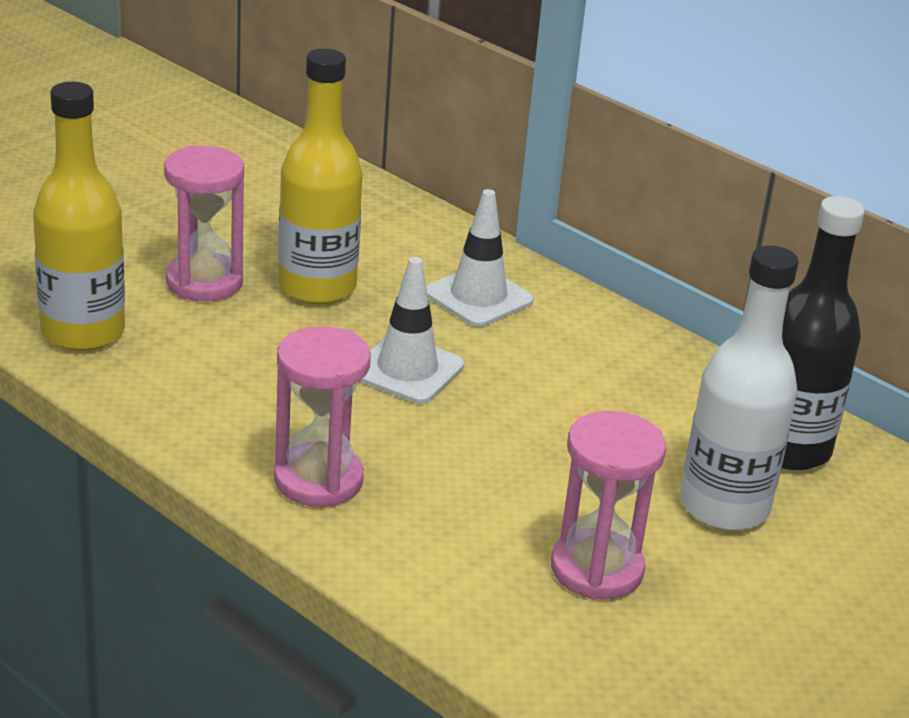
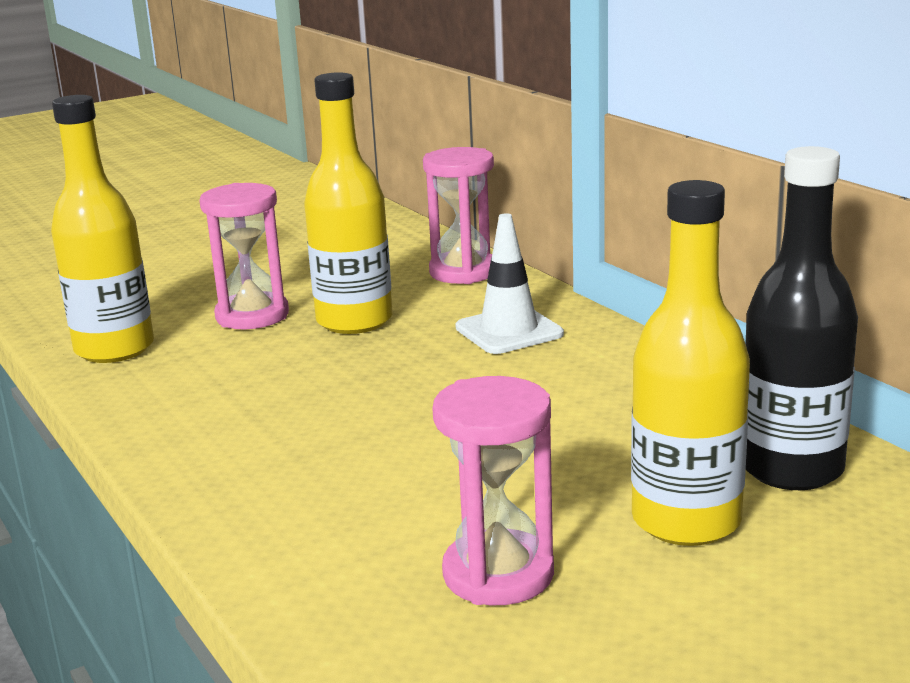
camera: 20 degrees right, 10 degrees down
pink hourglass [274,326,371,507] -> pink hourglass moved to [423,147,494,284]
white traffic cone [359,257,464,404] -> none
white bottle [680,245,798,531] -> yellow bottle [631,180,750,546]

